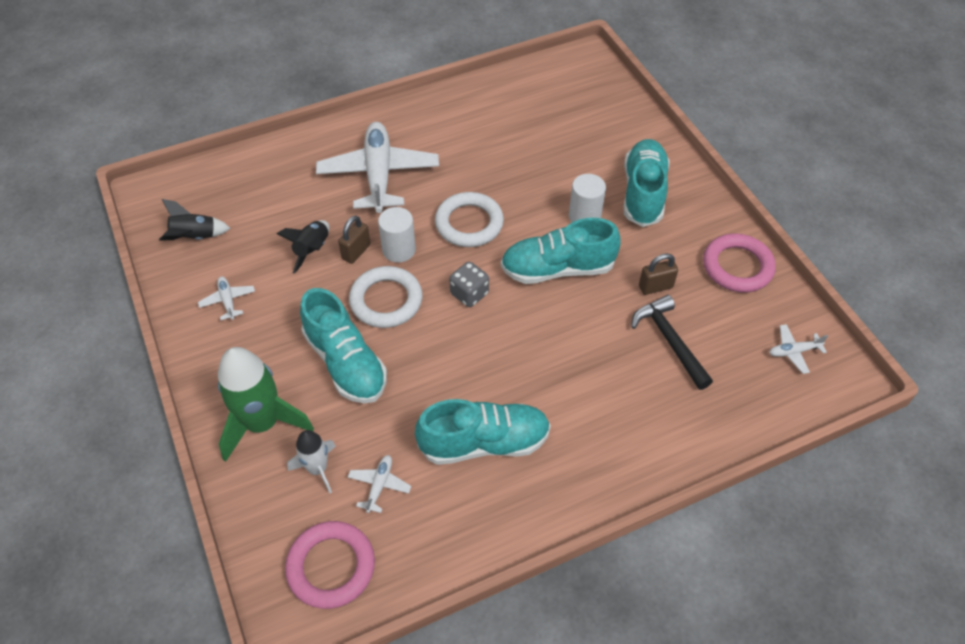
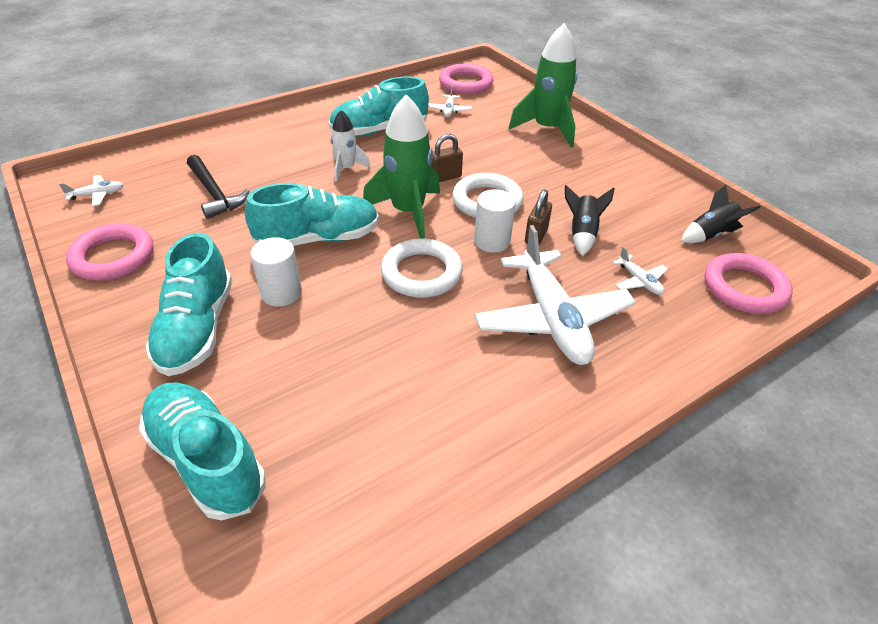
camera: 170 degrees right, 10 degrees down
white plane [198,276,255,320] -> white plane moved to [612,246,668,295]
white rocket [287,430,336,493] -> white rocket moved to [331,110,371,182]
turquoise shoe [300,288,387,404] -> turquoise shoe moved to [139,382,266,520]
grey dice [449,262,489,307] -> green rocket [363,95,440,239]
brown padlock [639,253,678,295] -> brown padlock moved to [431,134,463,182]
none -> pink ring [705,253,793,314]

